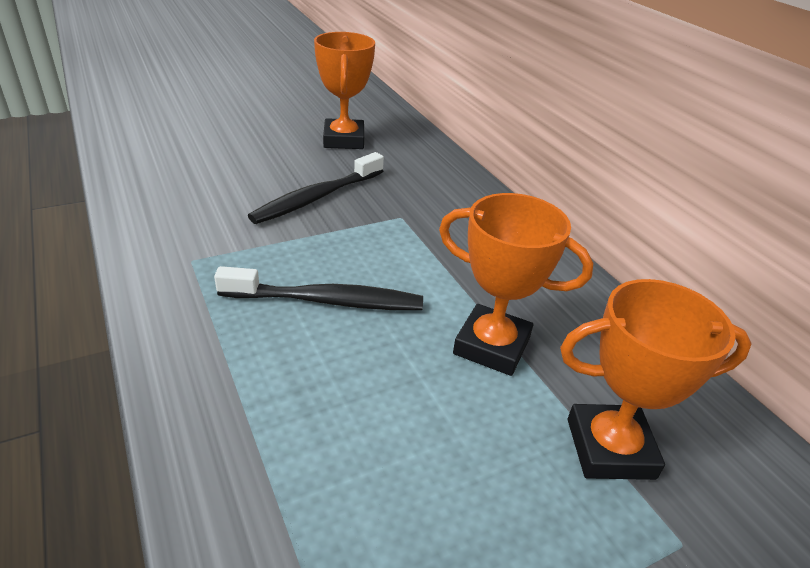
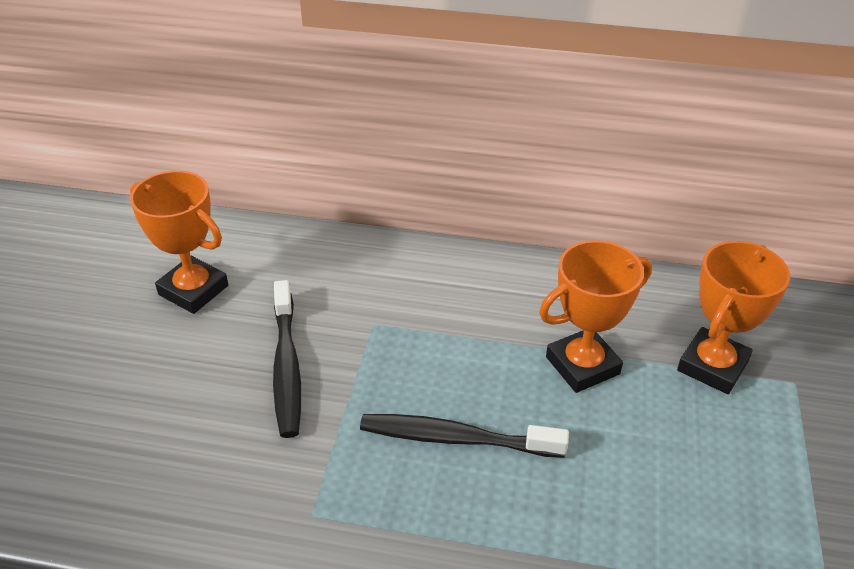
camera: 50 degrees left, 5 degrees up
black toothbrush [214,266,423,310] -> black toothbrush turned 120 degrees counterclockwise [360,414,569,458]

